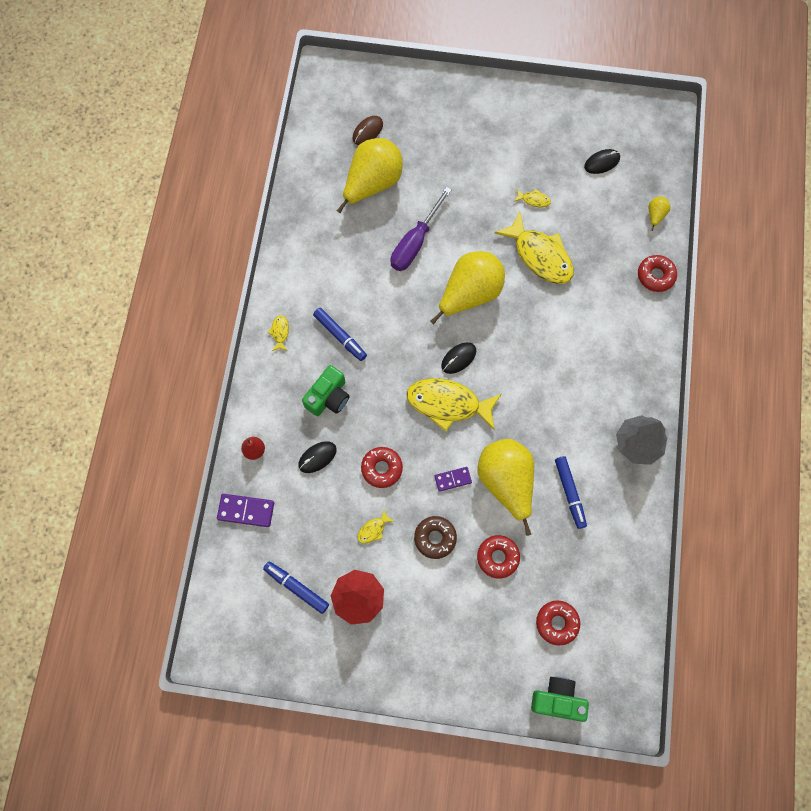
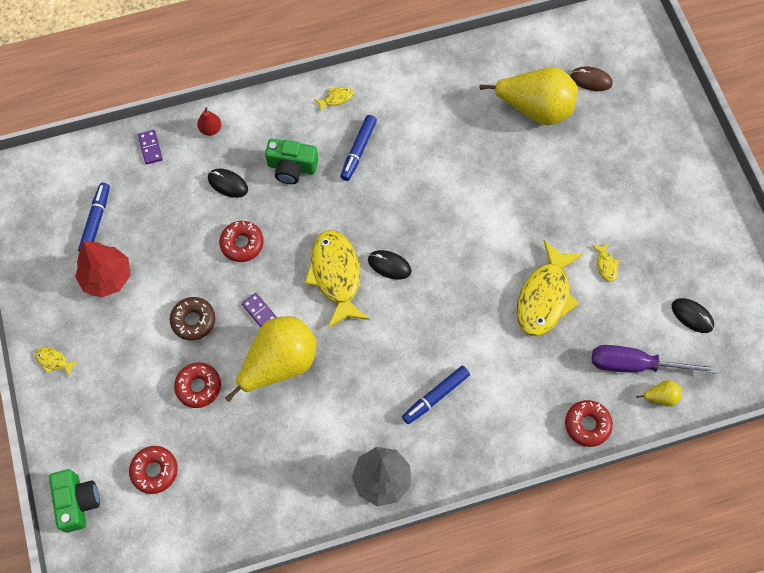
camera: 65 degrees right, 5 degrees down
purple domino [217,494,274,527] -> purple domino [138,130,163,165], size x0.65
yellow fish [357,510,394,544] -> yellow fish moved to [35,348,78,377]
purple screwdriver [390,187,451,271] -> purple screwdriver moved to [592,345,717,374]
yellow pear [430,251,505,324] -> none
blue marker [555,456,587,529] -> blue marker moved to [402,365,470,424]

